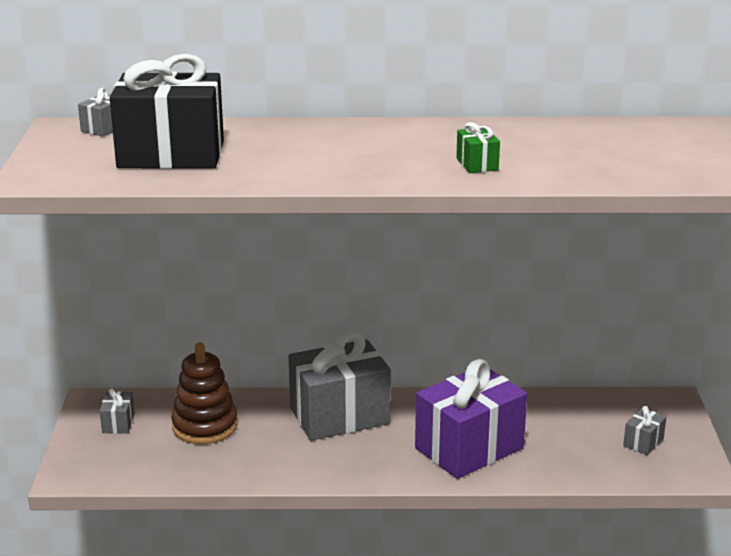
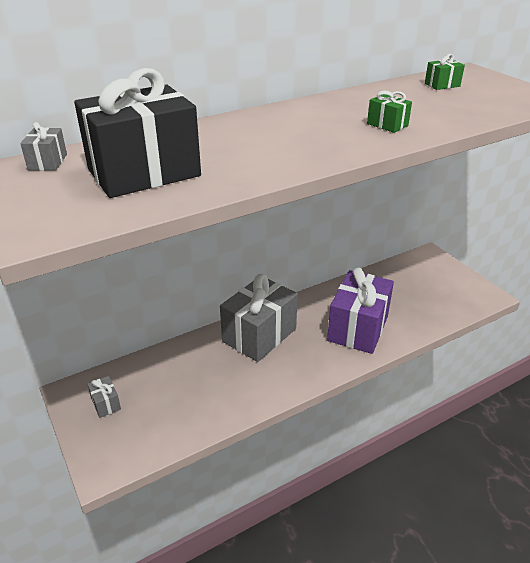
camera: 30 degrees left, 10 degrees up
brown stacking toy [171,343,238,444] -> none
grey gift [623,406,666,455] -> none
none -> green gift [425,54,465,90]

